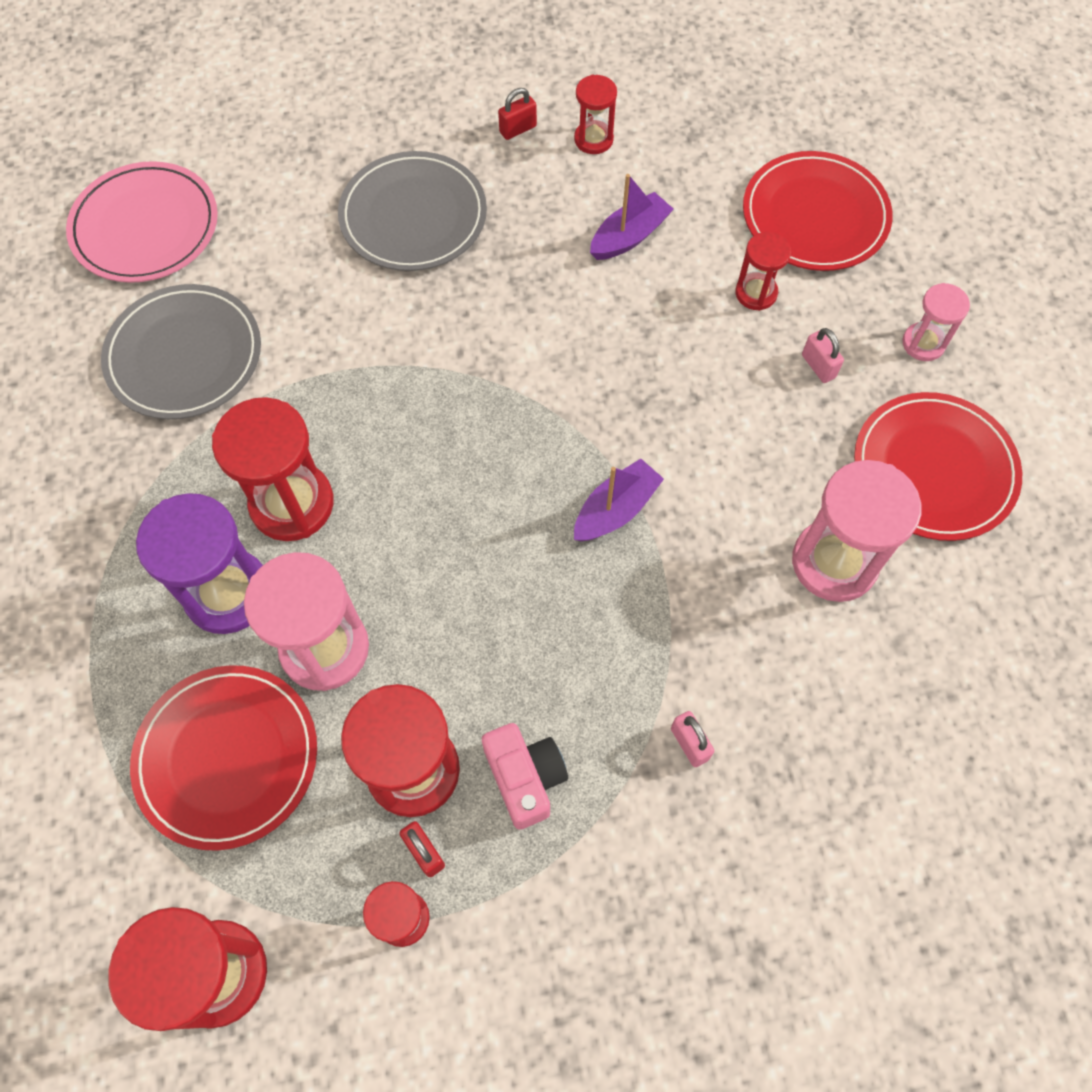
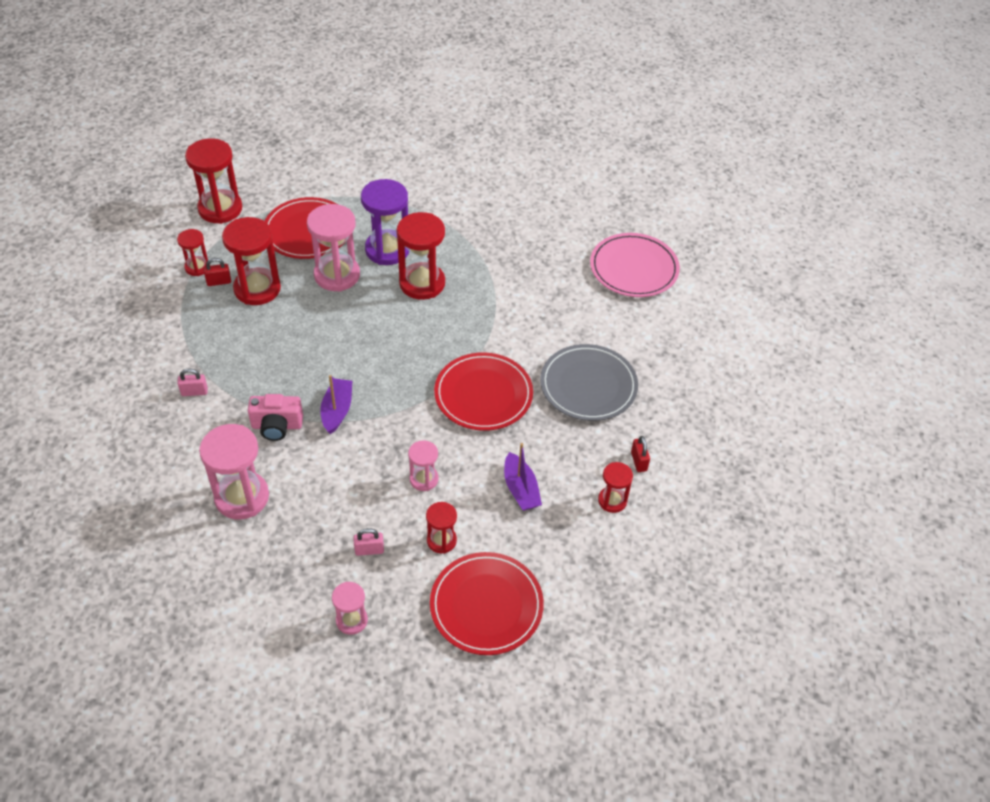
camera: 110 degrees right, 15 degrees down
grey plate [101,284,261,419] -> none
pink camera [482,723,568,830] -> pink camera moved to [248,394,303,441]
purple boat [574,459,664,541] -> purple boat turned 150 degrees counterclockwise [320,375,352,434]
red plate [854,392,1022,541] -> red plate moved to [434,352,533,431]
none -> pink hourglass [408,440,439,491]

